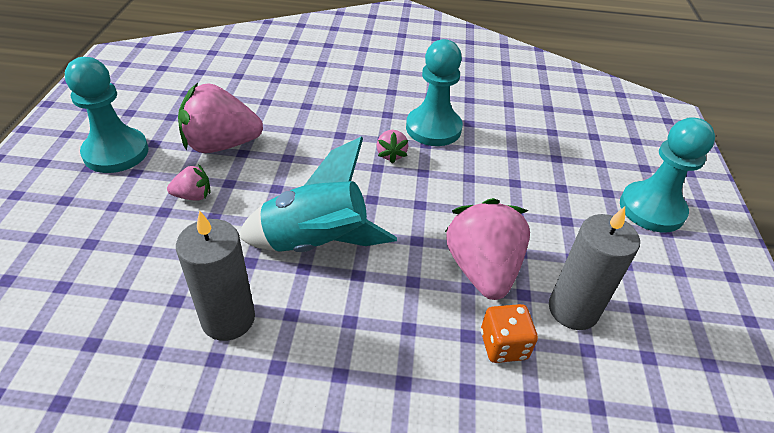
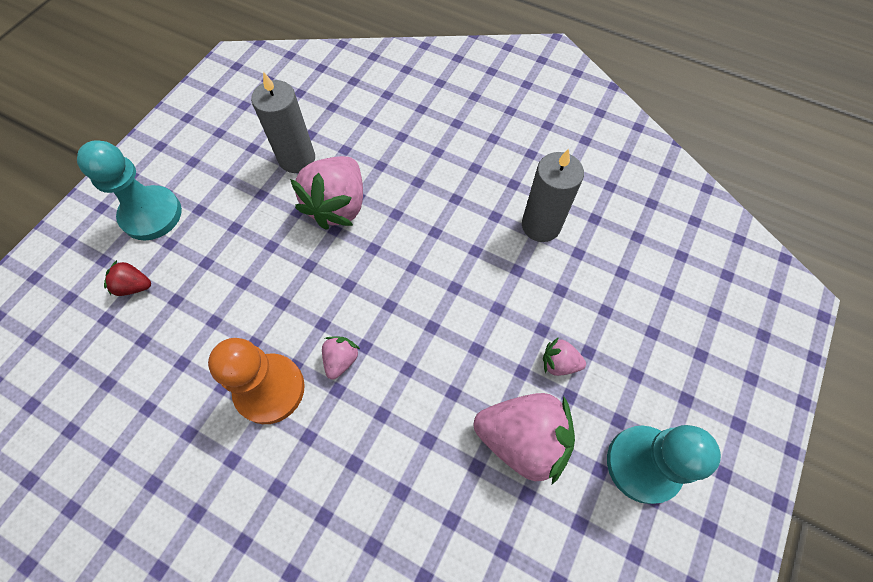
camera: 155 degrees left, 20 degrees up
turquoise rocket [239,137,397,252] -> none
turquoise pawn [406,39,463,146] -> orange pawn [208,338,305,424]
orange dice [481,304,538,363] -> none
none -> red strawberry [104,260,151,296]

